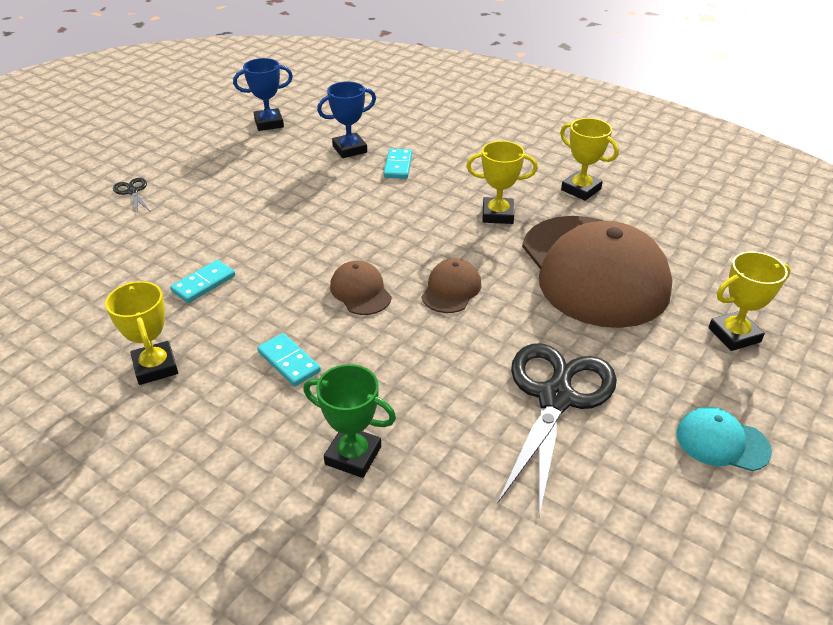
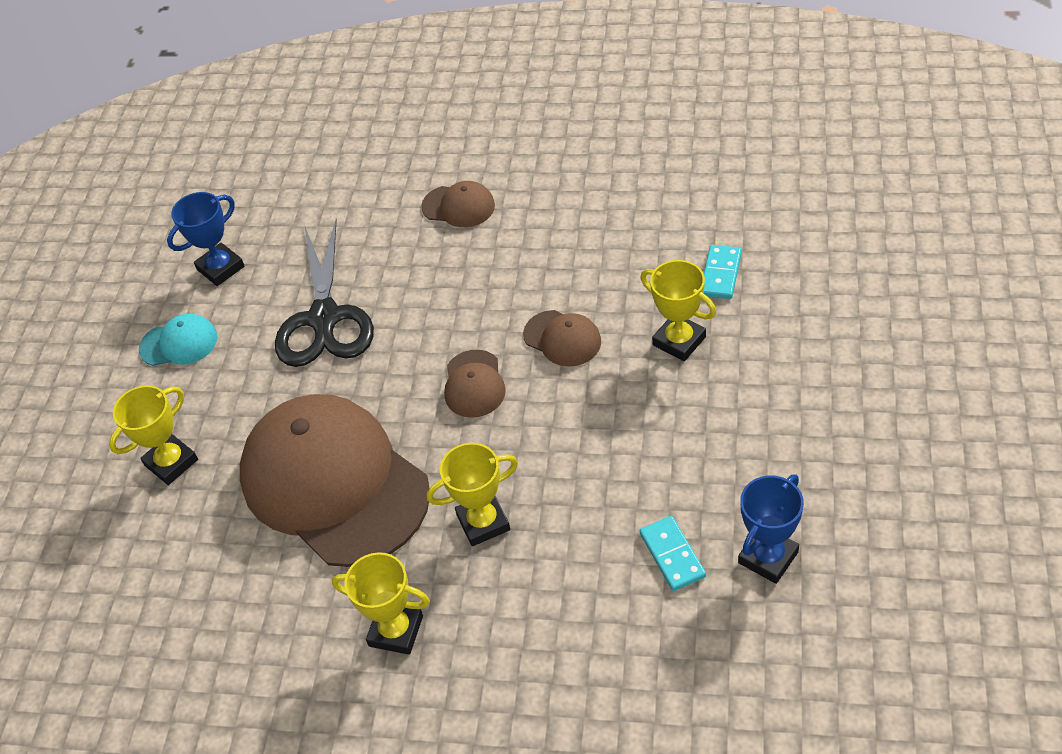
camera: 160 degrees right, 10 degrees up
yellow trophy [105,281,178,385] -> yellow trophy moved to [641,260,716,361]
black scissors [113,178,150,213] -> none
blue trophy [233,58,293,131] -> blue trophy moved to [167,192,245,286]
turquoise domino [257,333,321,386] -> none
green trophy [303,364,396,478] -> brown cap [421,181,495,227]

